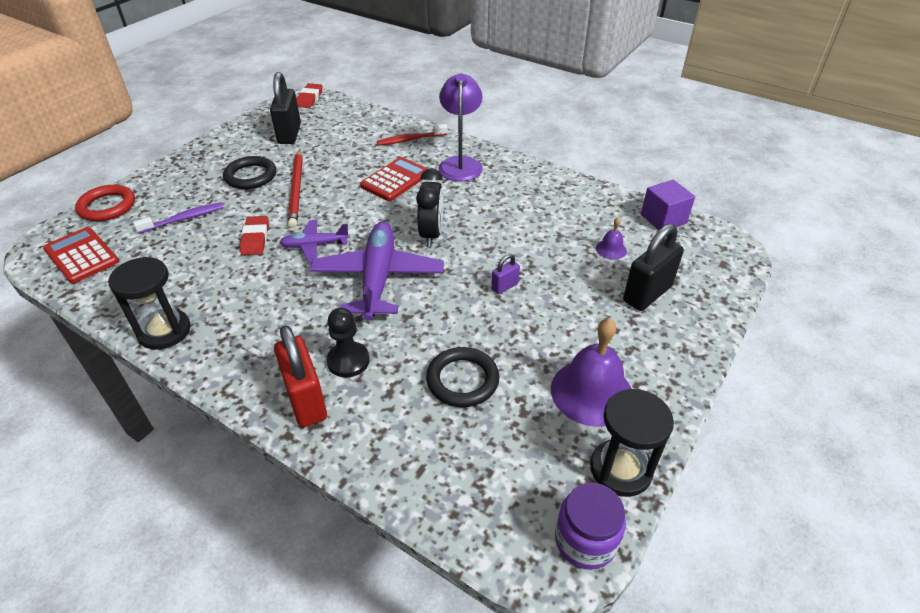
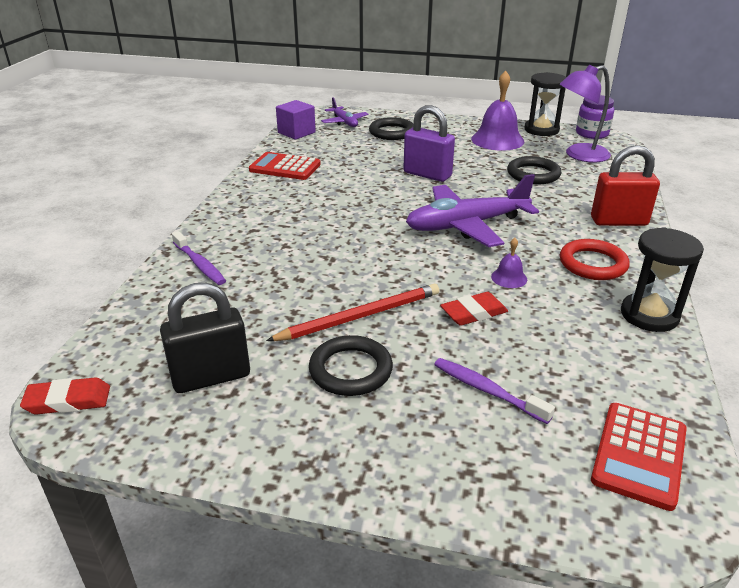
camera: 110 degrees left, 10 degrees down
red ring [75,185,135,221] -> red ring moved to [560,239,629,280]
red padlock [274,325,327,427] -> red padlock turned 45 degrees clockwise [591,145,660,226]
purple plane [279,220,350,262] -> purple plane moved to [321,97,368,127]
black pawn [327,308,370,378] -> none
red calculator [360,157,428,201] -> red calculator moved to [249,152,321,180]
red toothbrush [377,124,448,146] -> purple toothbrush [172,231,226,285]
black clock [416,168,443,247] -> none
purple lamp [438,73,483,182] -> purple lamp moved to [559,65,611,162]
purple padlock [491,254,520,294] -> purple padlock [403,105,455,182], size x2.01
purple bell [596,218,627,260] -> purple bell moved to [491,238,527,288]
black padlock [623,224,684,311] -> black ring [369,117,413,140]

